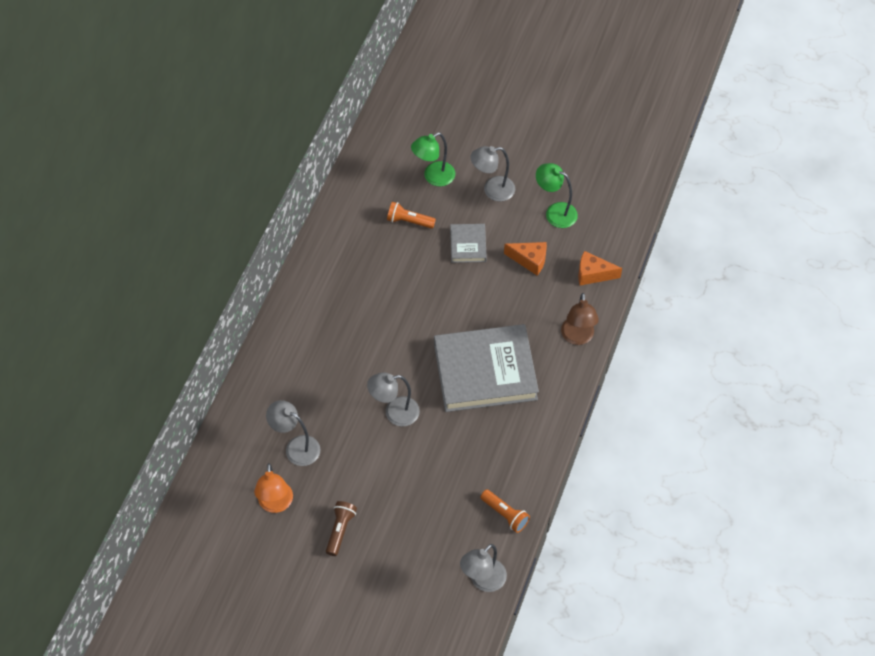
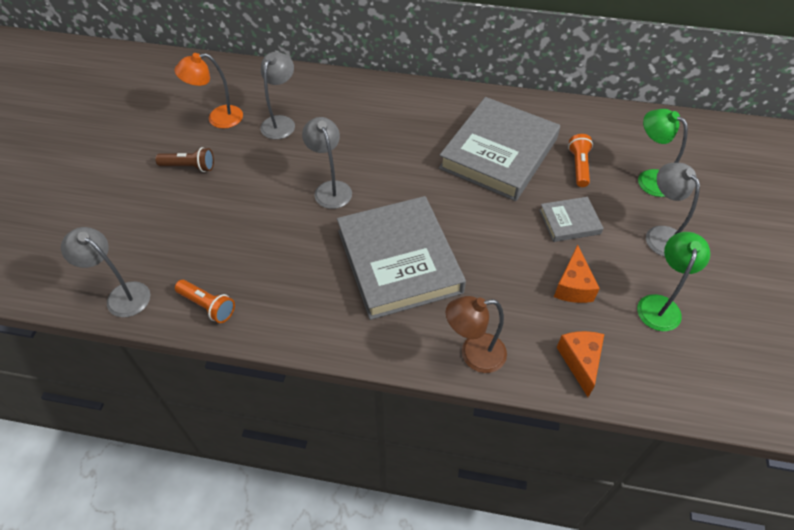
camera: 80 degrees right, 5 degrees down
orange flashlight [480,490,530,533] -> orange flashlight turned 90 degrees counterclockwise [175,280,235,323]
none -> grey book [439,97,560,201]

